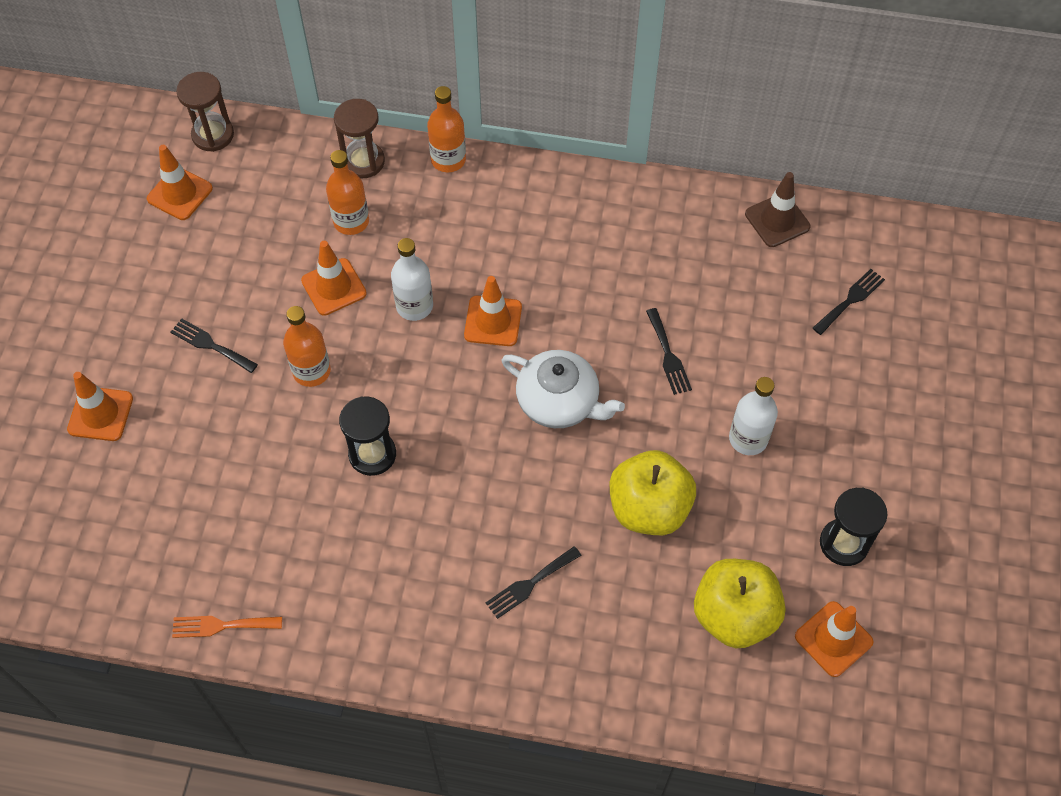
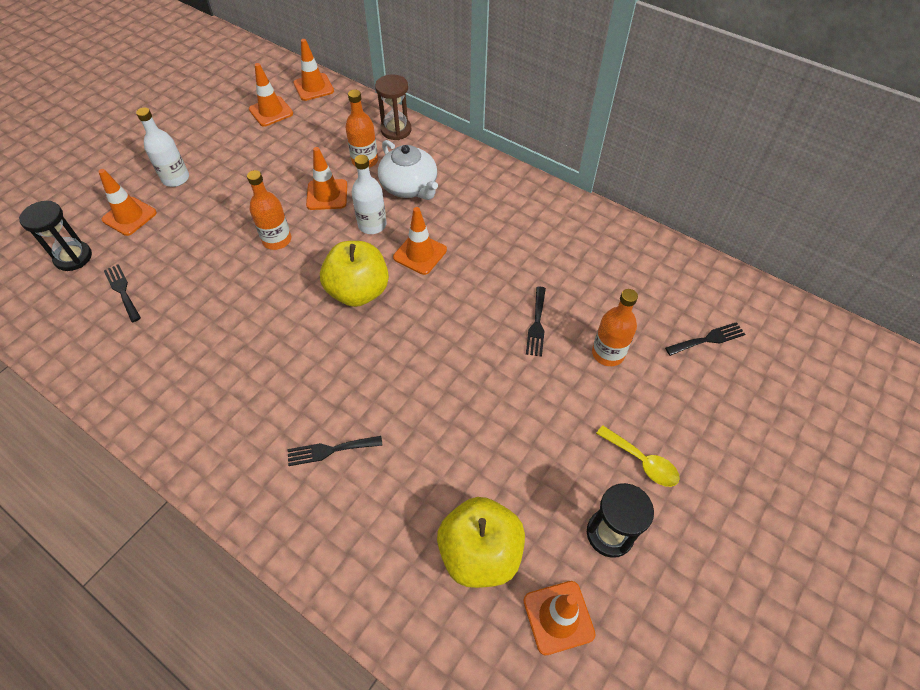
camera: 25 degrees right, 5 degrees down
black fork [171,319,258,373] -> black fork moved to [104,264,141,322]
orange fork [172,616,282,638] -> none
brown hourglass [176,72,234,152] -> orange traffic cone [294,39,334,101]
black hourglass [339,396,396,476] -> black hourglass moved to [19,201,92,271]
orange bottle [427,86,466,172] -> orange bottle moved to [592,289,638,366]
white teapot [502,350,625,428] -> white teapot moved to [378,140,438,200]
yellow apple [610,450,696,535] -> yellow apple moved to [320,241,389,307]
white bottle [729,377,778,455] -> white bottle moved to [136,107,189,187]
brown traffic cone [745,172,811,247] -> none
none -> yellow spoon [596,425,680,487]

